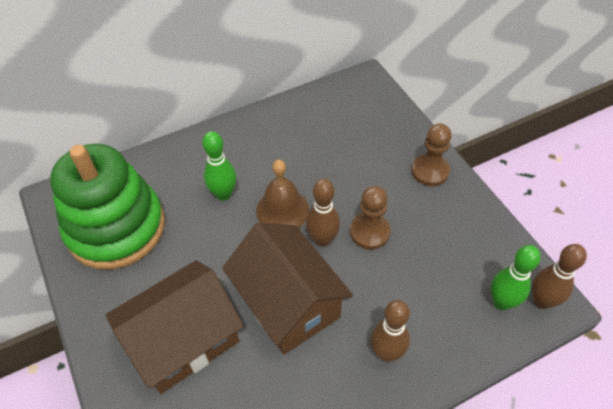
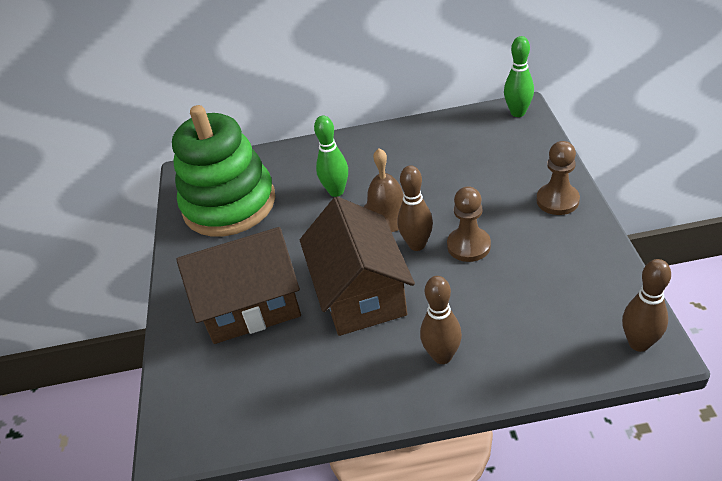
camera: 25 degrees right, 10 degrees down
green bowling pin [491,245,541,310] -> green bowling pin moved to [504,36,534,117]

